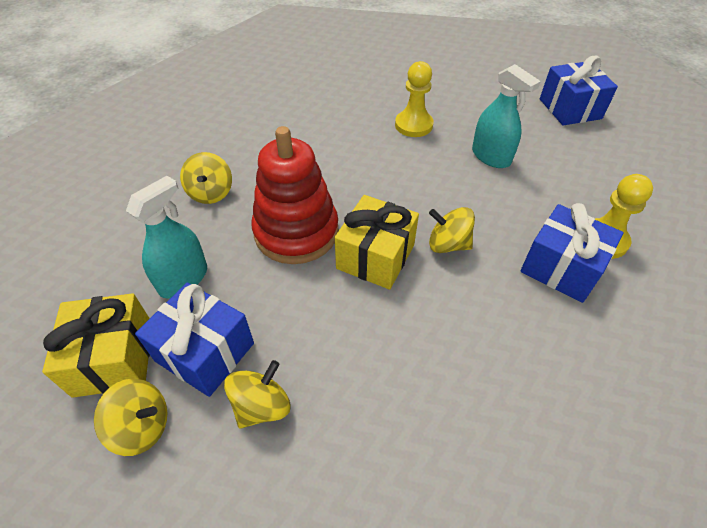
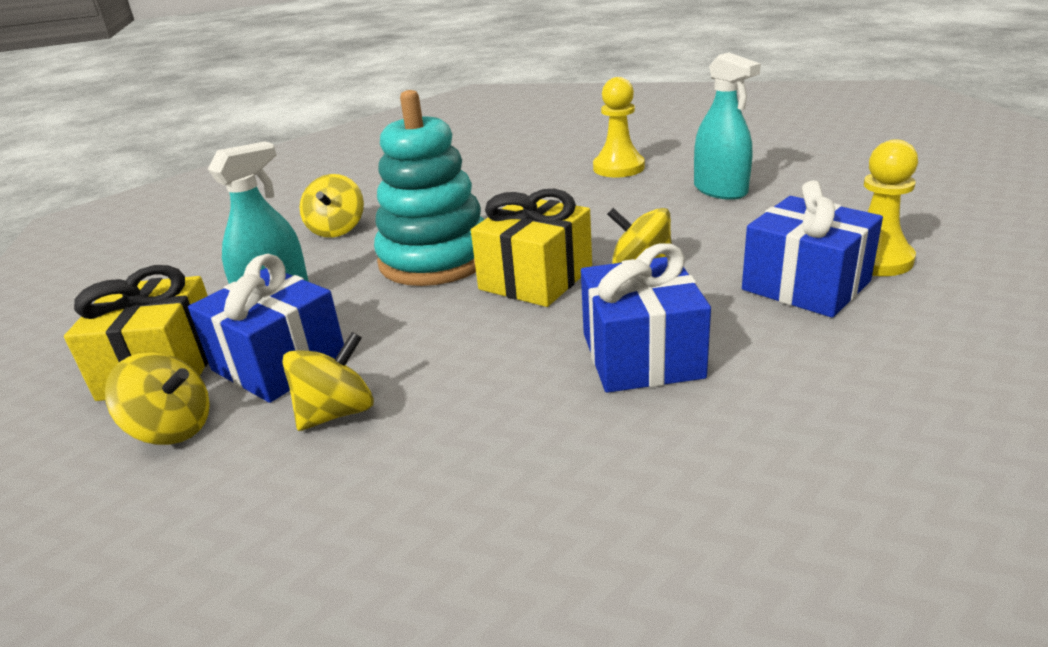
camera: 10 degrees right, 20 degrees down
red stacking toy [252,126,339,264] -> turquoise stacking toy [374,90,485,286]
blue gift [540,56,618,126] -> blue gift moved to [581,243,711,393]

